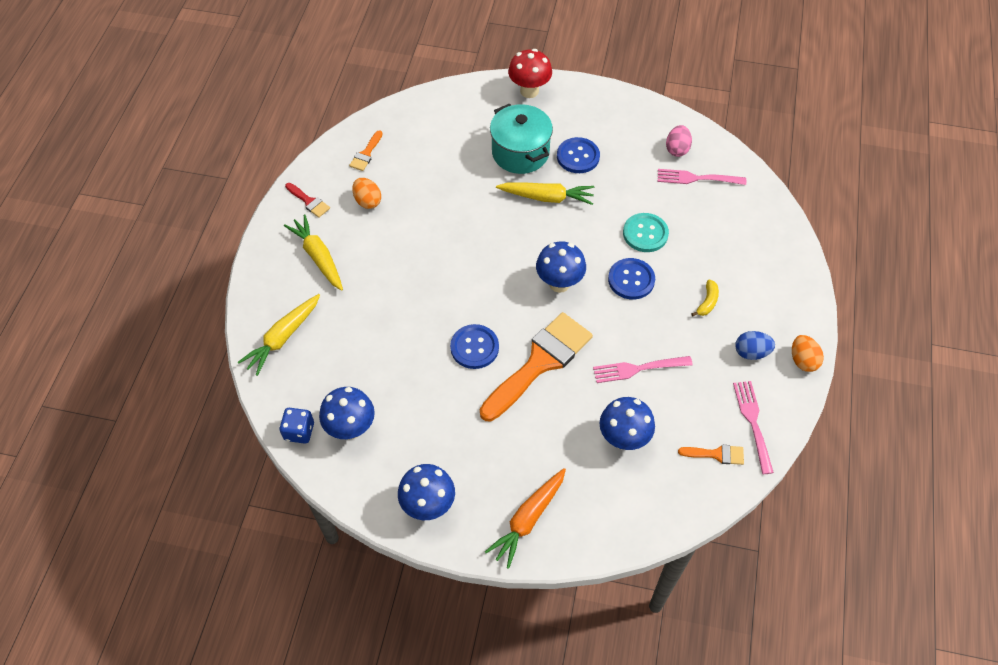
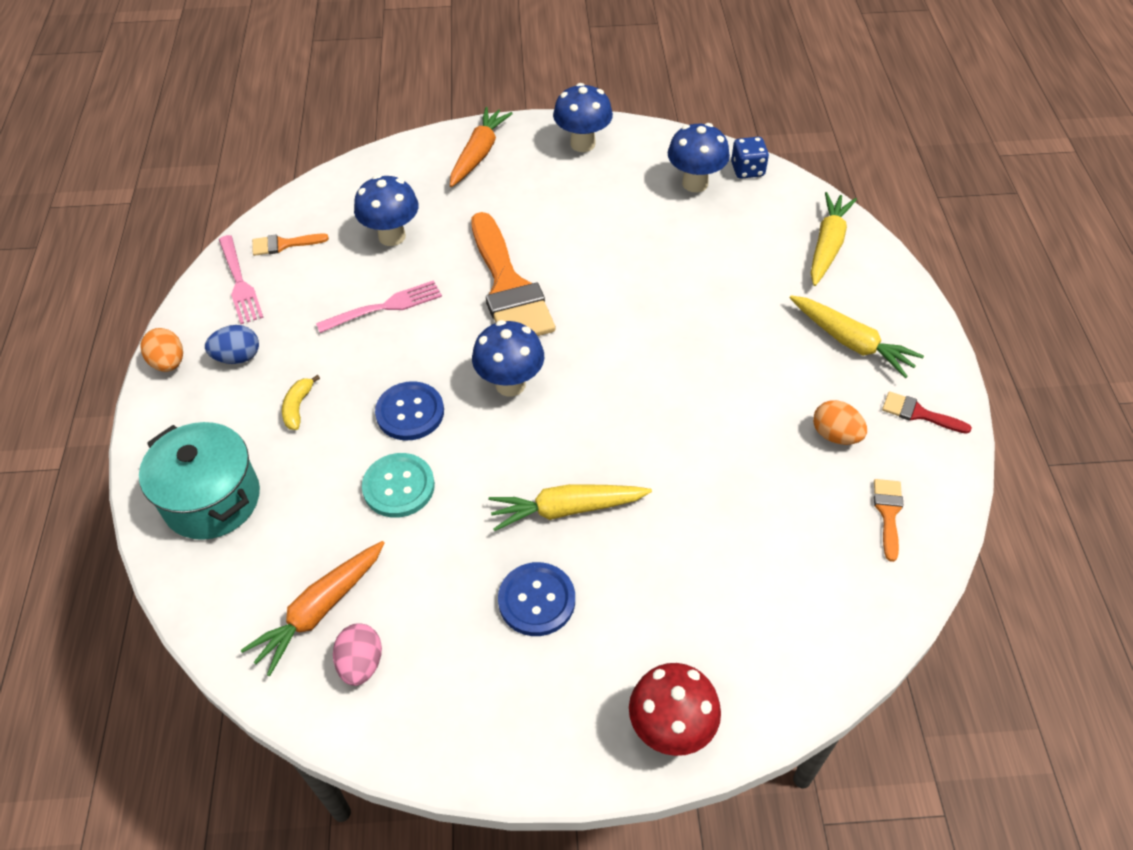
camera: 165 degrees right, 5 degrees down
blue button [450,324,499,369] -> none
orange brush [480,312,593,421] -> orange brush turned 45 degrees counterclockwise [471,212,555,336]
turquoise pot [490,103,553,174] -> turquoise pot moved to [139,422,260,540]
pink fork [658,169,746,185] -> orange carrot [241,541,385,676]

